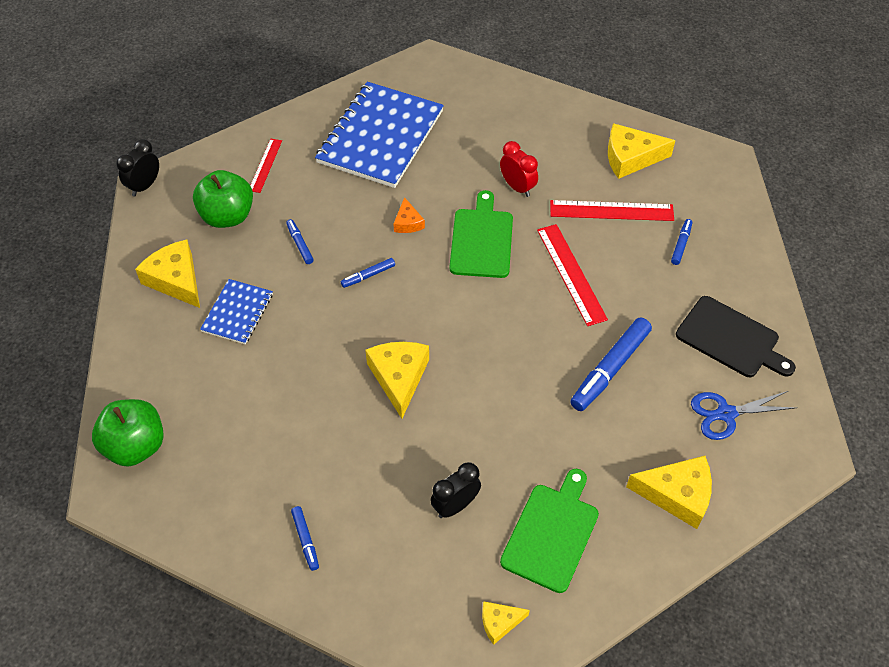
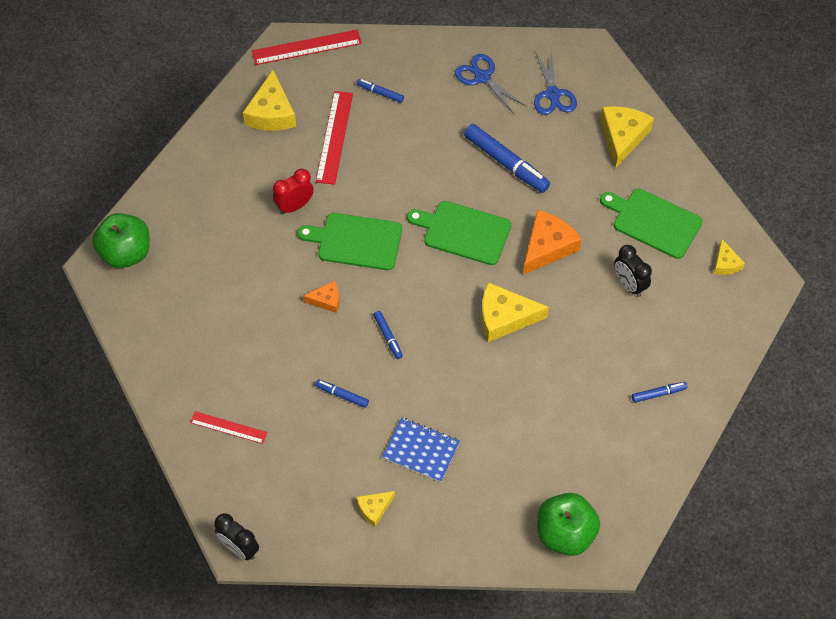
camera: 85 degrees left, 5 degrees up
yellow cheese [135,240,200,308] -> yellow cheese [357,491,395,527], size x0.54
green apple [193,170,253,228] -> green apple moved to [92,213,150,268]
blue marker [286,219,314,264] -> blue marker turned 45 degrees clockwise [315,379,369,408]
blue notebook [315,82,444,188] -> none
red ruler [537,224,608,326] -> red ruler moved to [252,30,362,65]
black cutting board [676,296,796,377] -> blue scissors [455,54,527,114]
none -> green cutting board [407,201,511,265]
none -> orange cheese [523,210,582,275]

